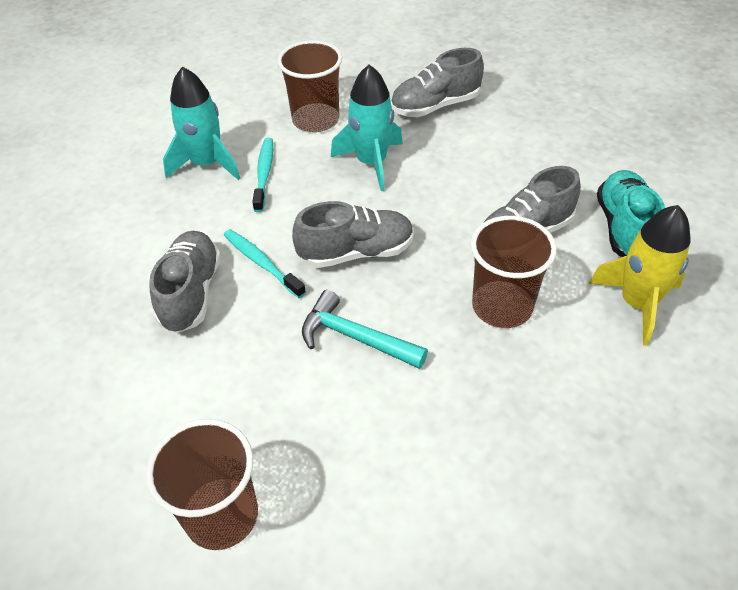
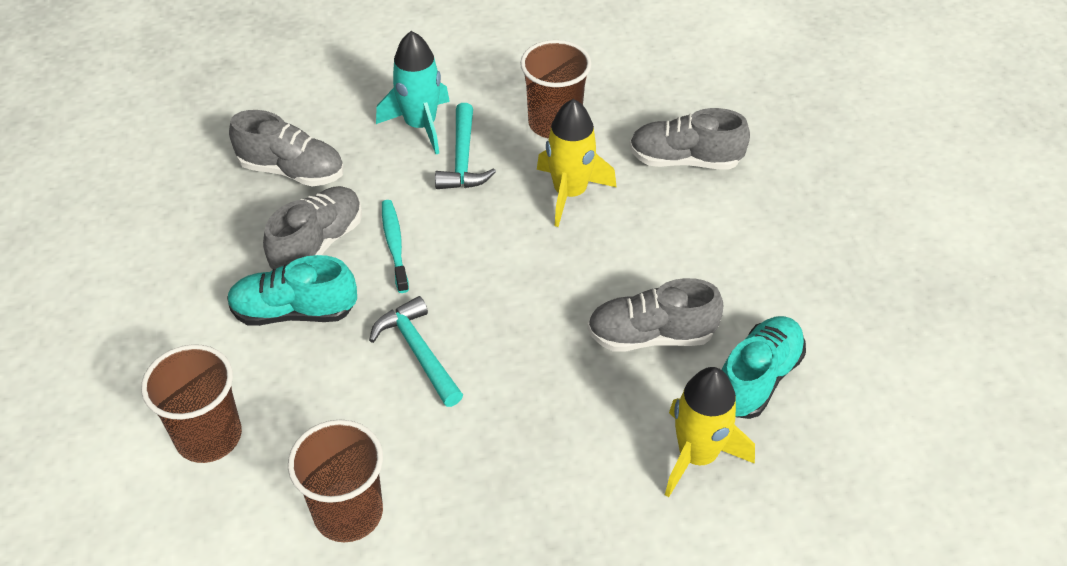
camera: 30 degrees right, 0 degrees up
turquoise toothbrush [252,138,273,212] -> turquoise hammer [435,103,496,189]
grey shoe [292,201,414,268] -> grey shoe moved to [229,110,344,186]
turquoise rocket [331,65,403,191] -> yellow rocket [537,99,616,227]
brown cup [471,216,557,328] -> brown cup moved to [288,419,383,542]
none -> turquoise shoe [227,255,357,326]

